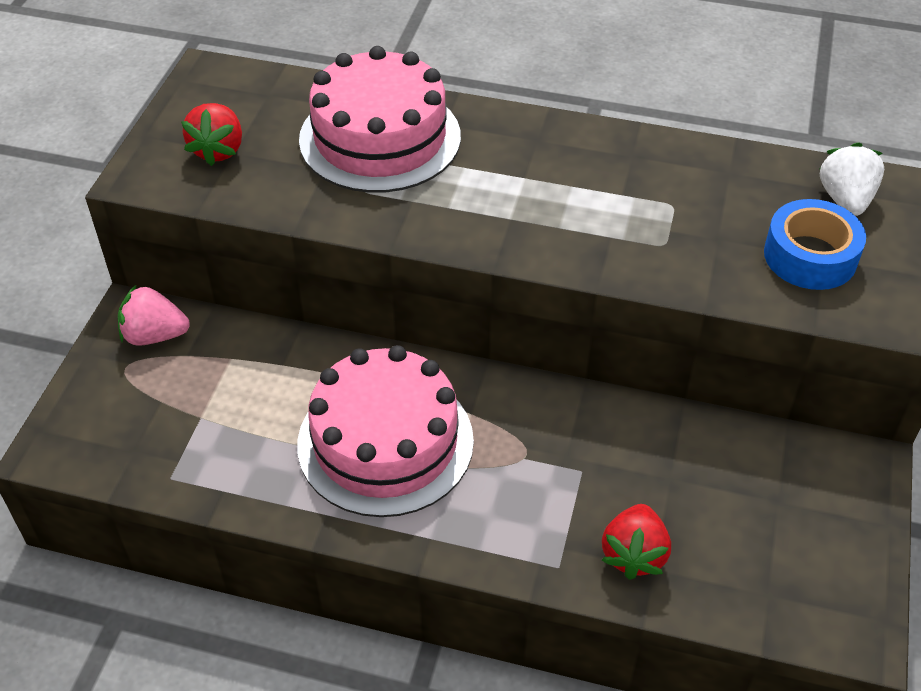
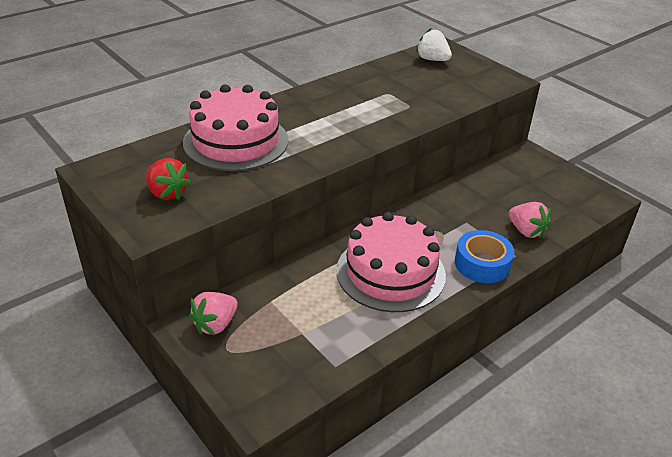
camera: 55 degrees left, 10 degrees down
red strawberry [602,504,671,580] -> pink strawberry [509,202,551,238]
blue tape [764,199,866,290] -> blue tape moved to [455,230,515,283]

